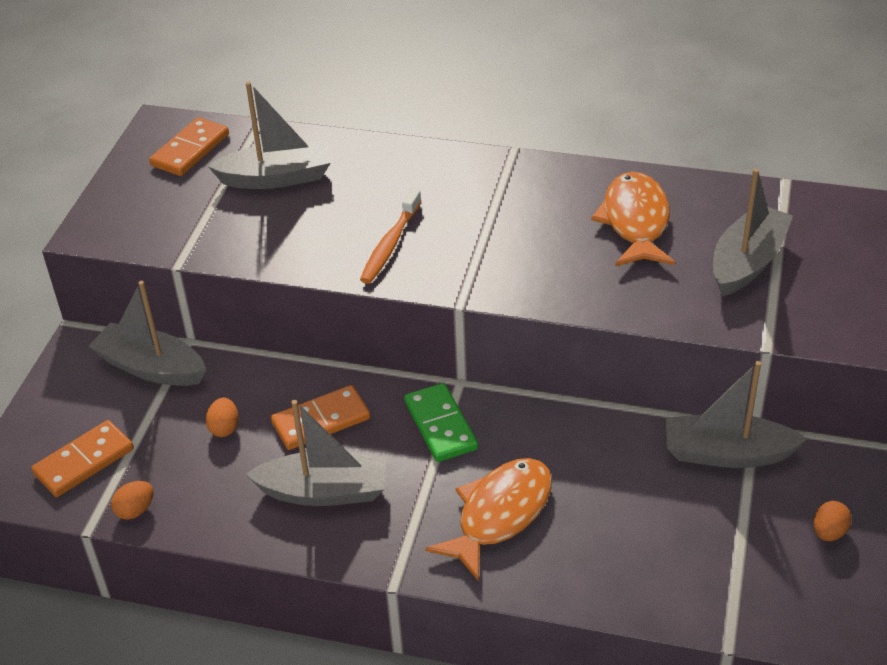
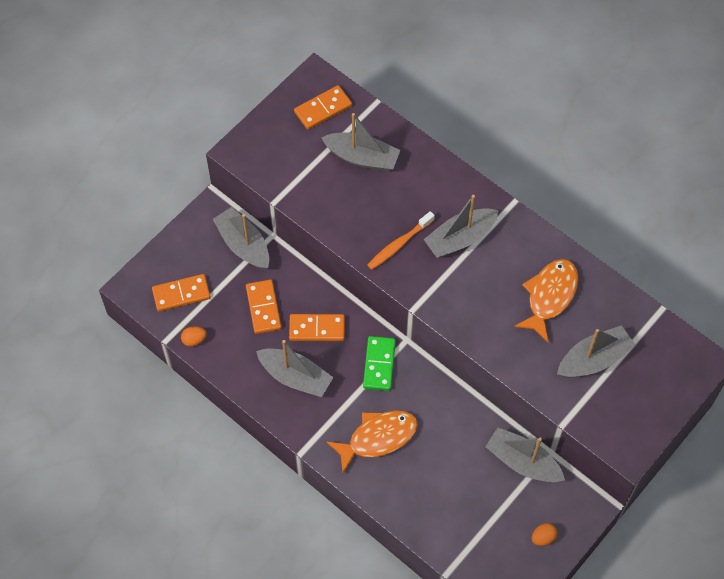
camera: 25 degrees right, 20 degrees up
orange egg [206,397,239,437] -> orange domino [246,280,281,334]
none -> grey boat [423,195,499,258]

